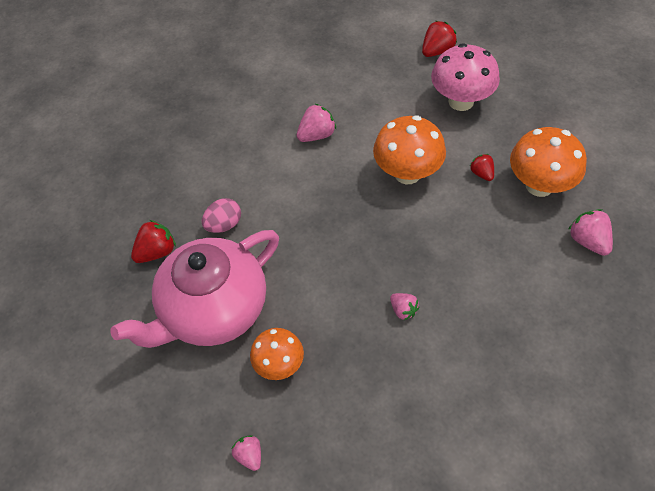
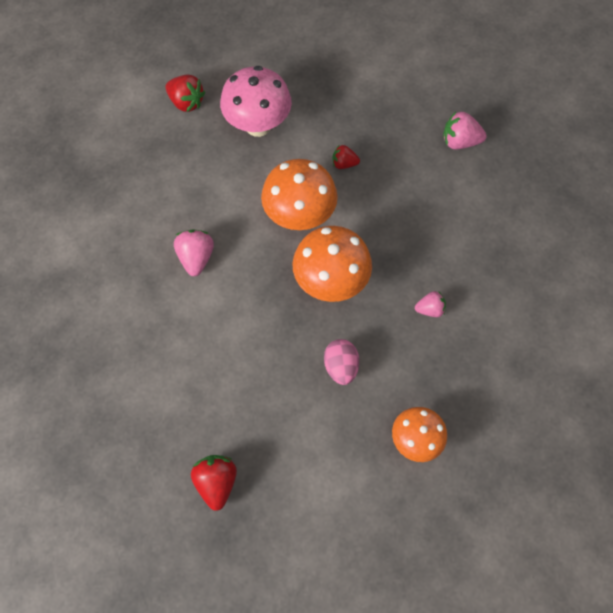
camera: 60 degrees left, 10 degrees up
pink teapot [110,230,279,348] -> none
pink egg [202,198,241,233] -> pink egg moved to [324,339,359,385]
pink strawberry [232,435,261,471] -> none
red strawberry [422,21,457,57] -> red strawberry turned 135 degrees clockwise [165,75,205,112]
orange mushroom [510,127,587,197] -> orange mushroom moved to [292,226,372,302]

